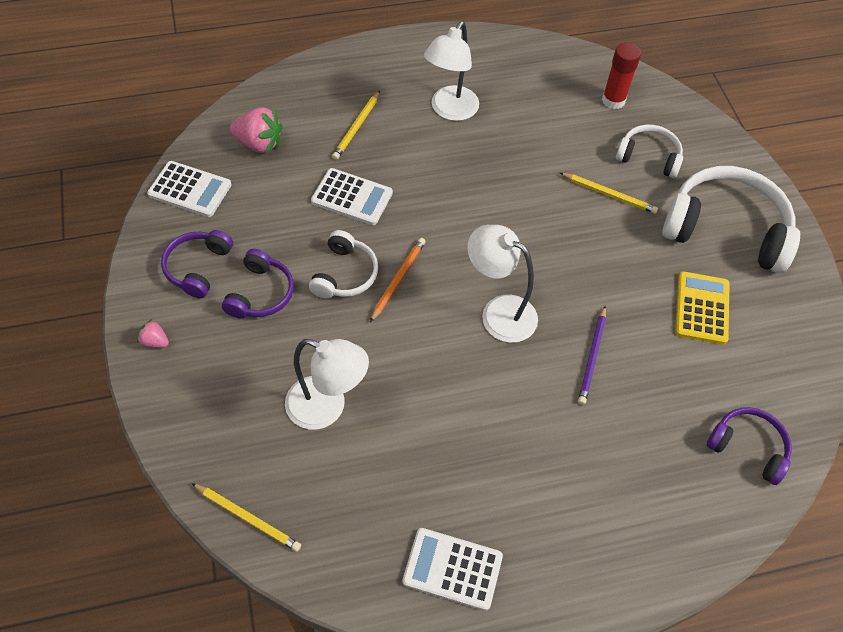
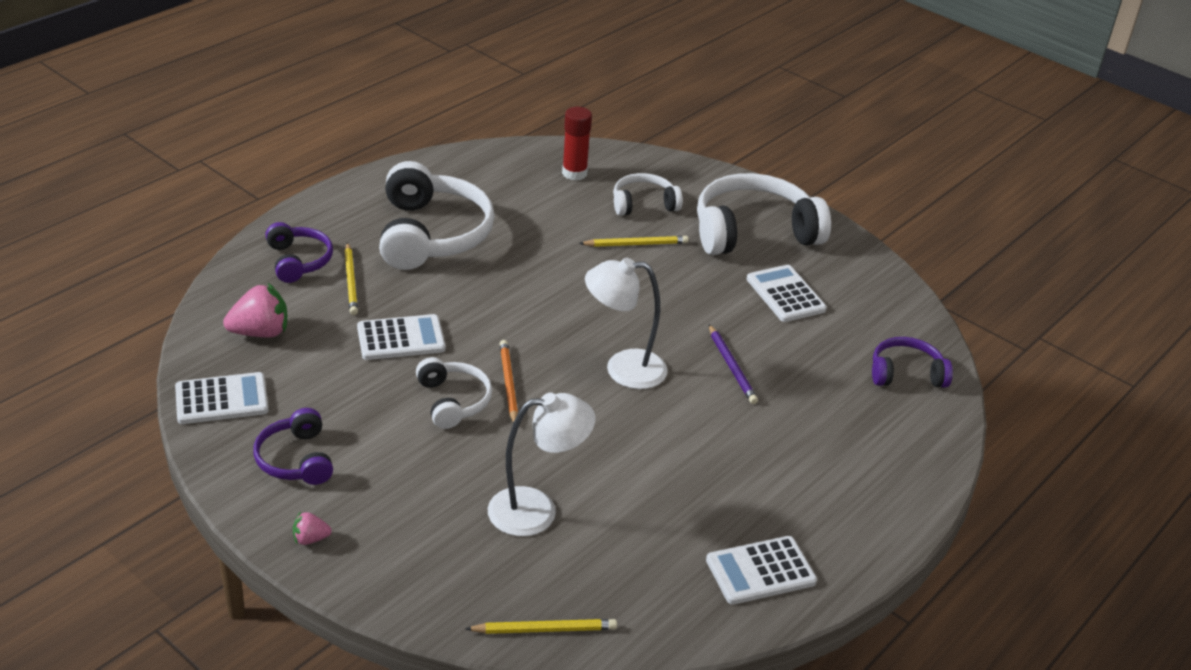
camera: 35 degrees left, 20 degrees down
purple headphones [222,249,294,319] -> purple headphones moved to [265,222,333,283]
white lamp [424,21,479,121] -> white headphones [379,161,494,270]
yellow calculator [675,271,730,344] -> white calculator [747,265,827,322]

